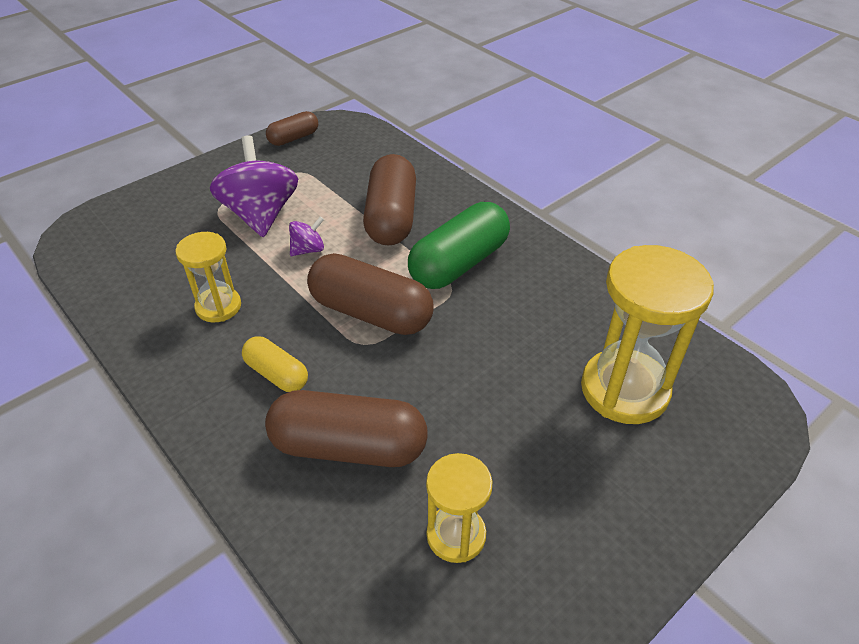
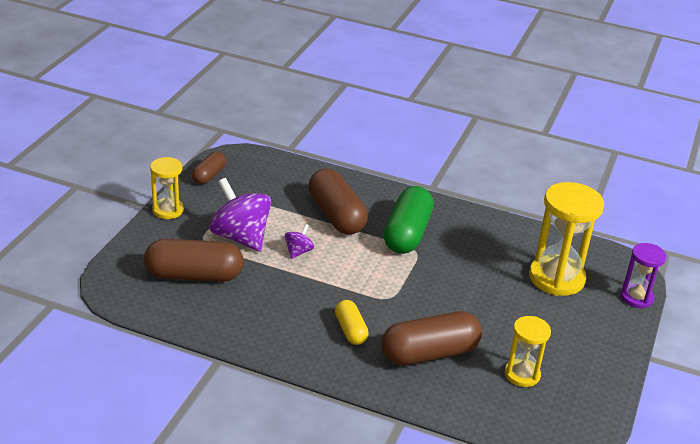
camera: 30 degrees left, 10 degrees down
yellow hourglass [175,232,241,322] -> yellow hourglass moved to [150,157,184,219]
yellow capsule [242,336,308,392] -> yellow capsule turned 60 degrees clockwise [335,300,369,345]
brown capsule [307,253,433,335] -> brown capsule moved to [144,239,244,282]
none -> purple hourglass [620,243,667,308]

